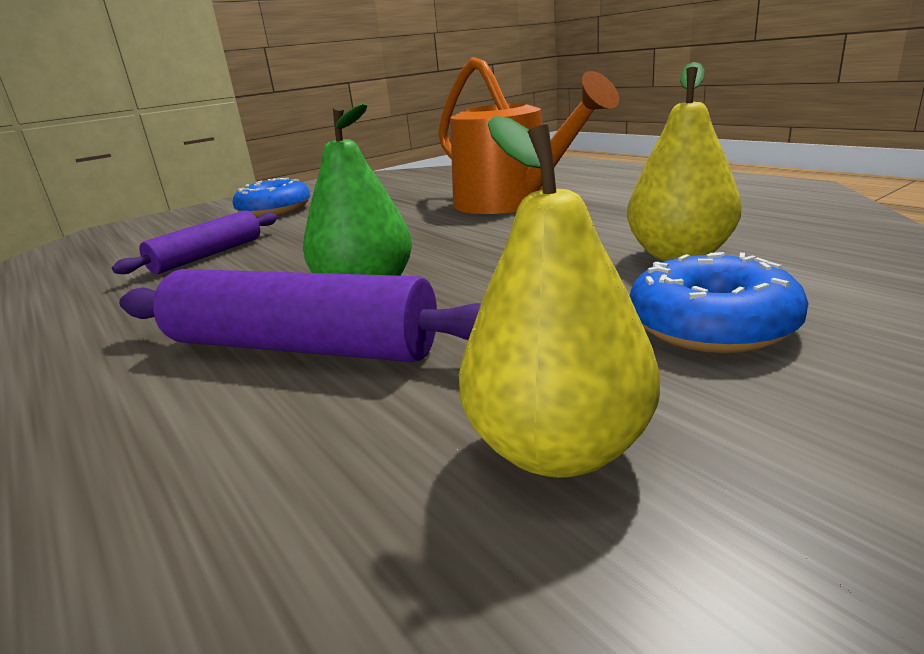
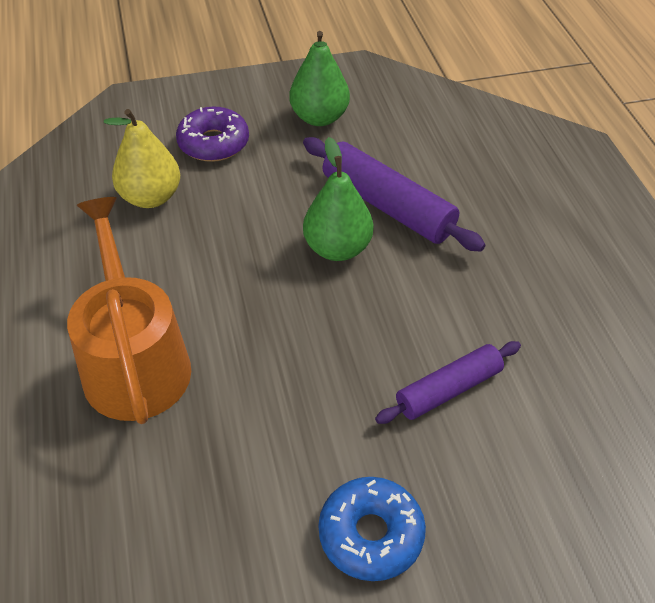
camera: 160 degrees left, 25 degrees up
yellow pear [459,116,660,478] -> green pear [289,31,350,126]
blue donut [630,252,809,353] -> purple donut [176,107,249,162]

